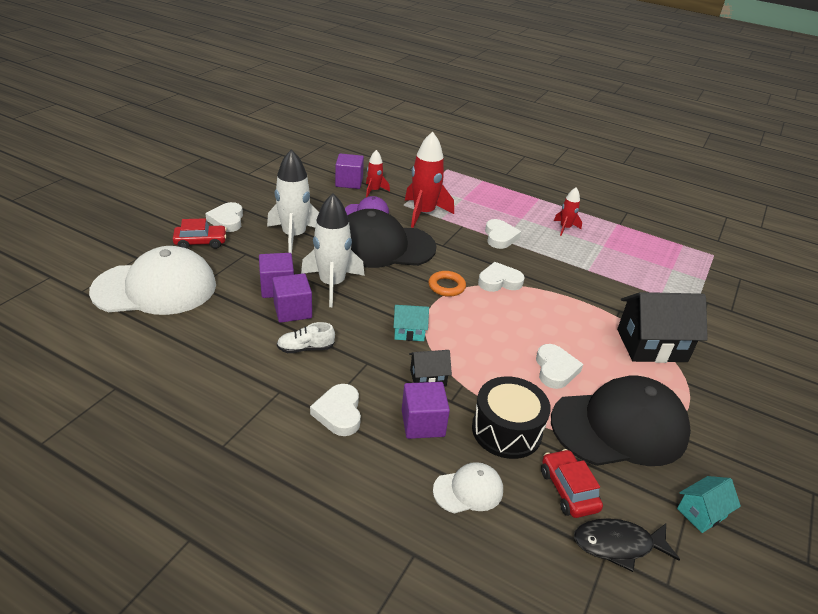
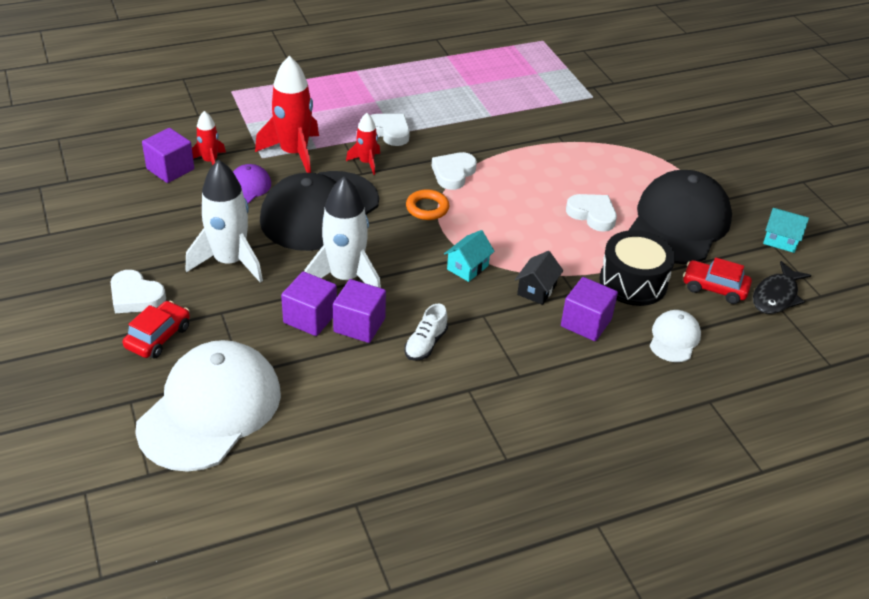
camera: 50 degrees left, 5 degrees up
white heart [310,384,361,436] -> none
red rocket [554,187,582,236] -> red rocket moved to [346,113,380,175]
black house [617,292,708,363] -> none
turquoise house [677,476,741,533] -> turquoise house turned 75 degrees counterclockwise [763,208,809,253]

